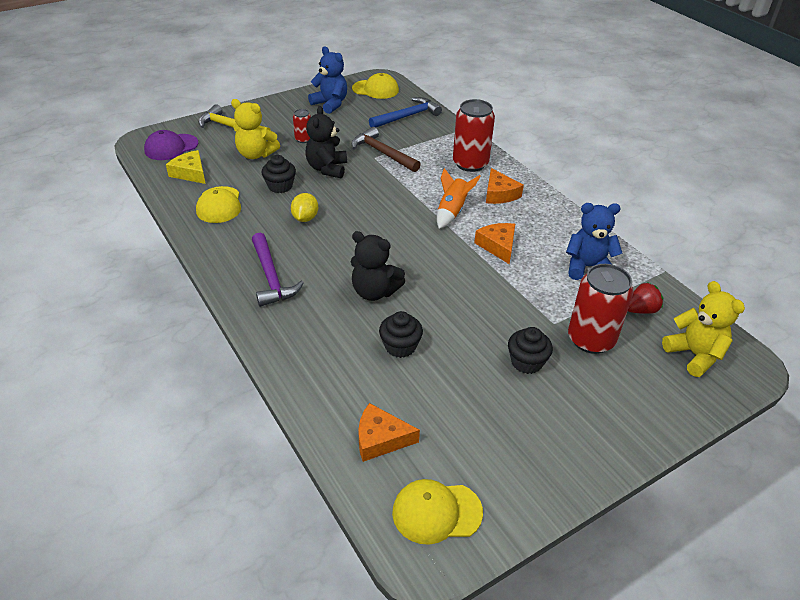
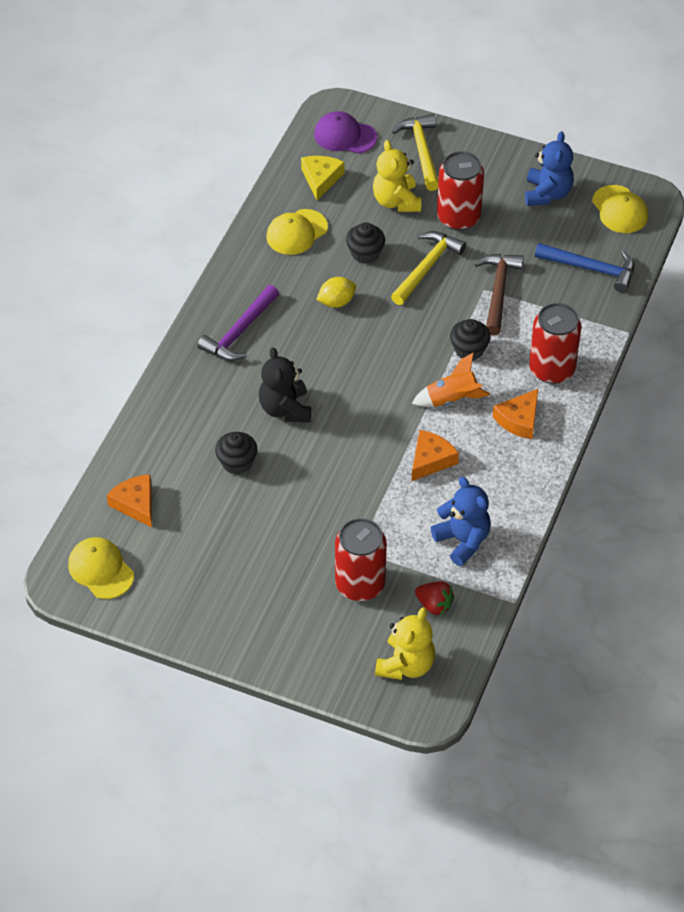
camera: 55 degrees right, 10 degrees up
red can [293,109,311,143] -> red can [437,151,484,231], size x2.01
black teddy bear [305,106,347,179] -> yellow hammer [391,231,466,305]
black cupcake [508,327,553,374] -> black cupcake moved to [450,319,491,361]

